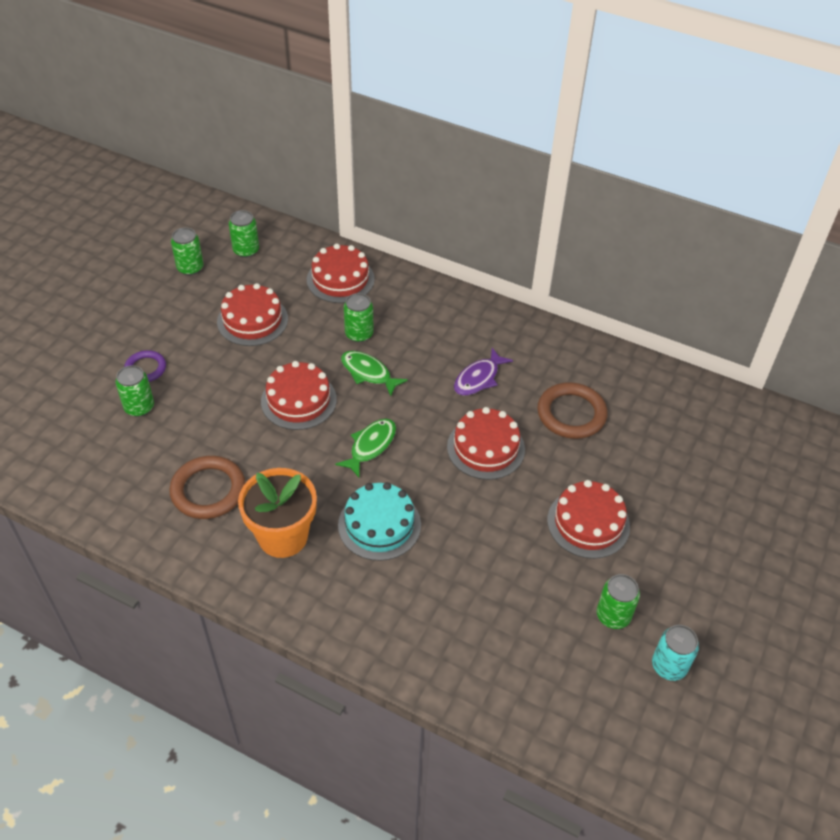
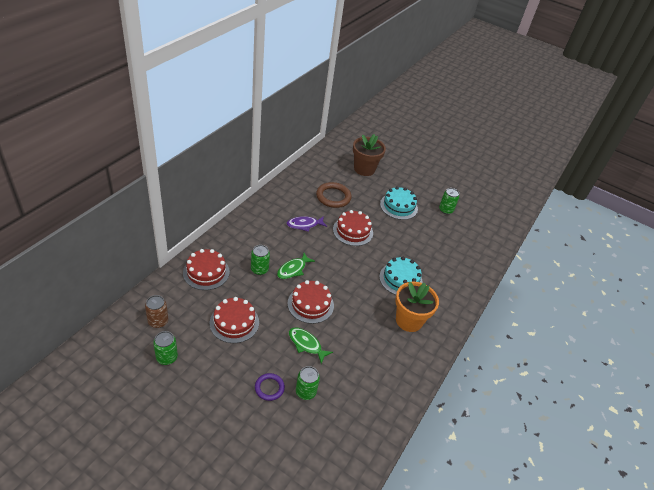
camera: 90 degrees left, 5 degrees down
brown ring [169,456,245,519] -> none
green can [229,210,259,258] -> brown can [145,295,169,328]
green fish [335,419,396,477] -> green fish moved to [289,328,333,364]
purple fish [454,348,513,395] -> purple fish turned 120 degrees clockwise [286,216,327,232]
red cake [547,480,630,559] -> turquoise cake [380,186,418,220]
turquoise can [652,625,699,681] -> none
none -> brown flower pot [353,134,386,176]

